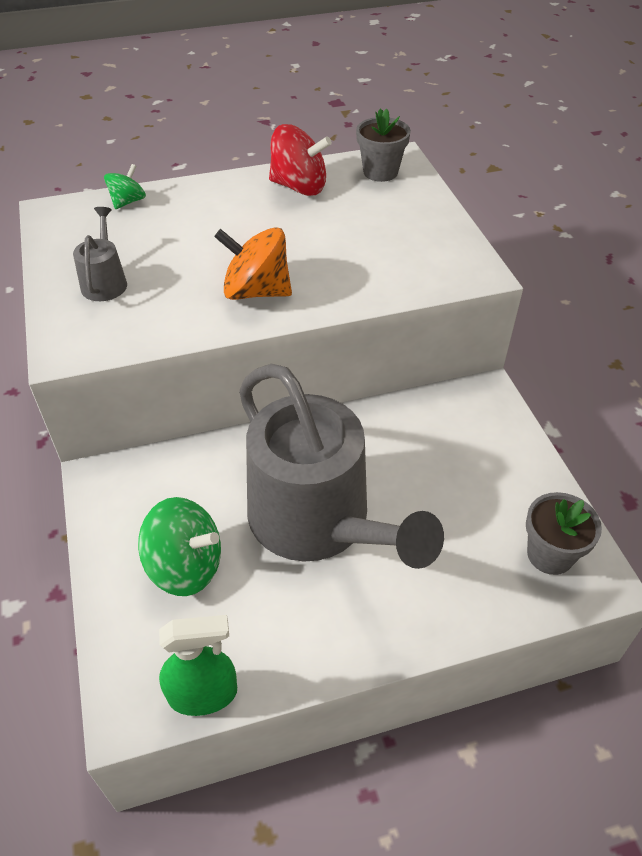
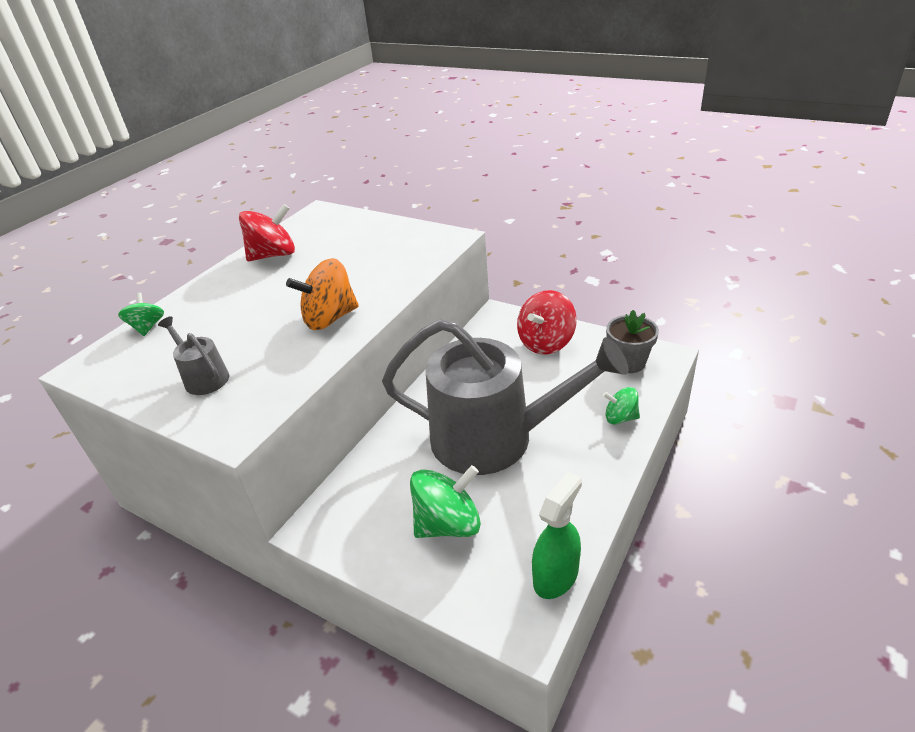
camera: 40 degrees left, 10 degrees down
grey flower pot [356,108,411,182] -> none
none -> red spinning top [517,290,577,354]
none -> green spinning top [603,387,640,425]

